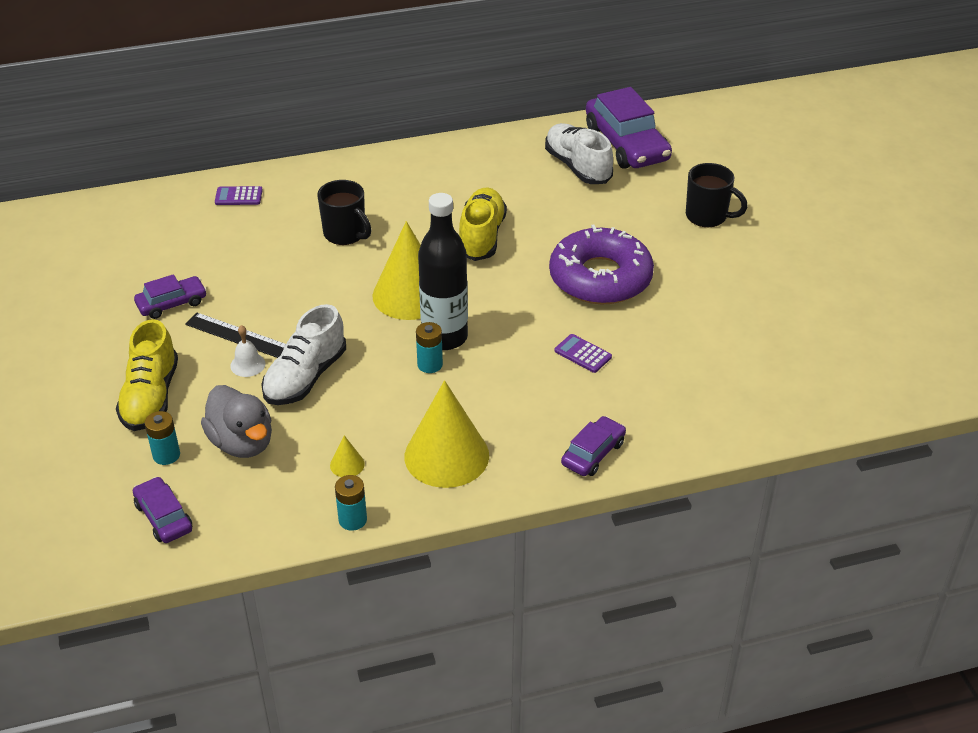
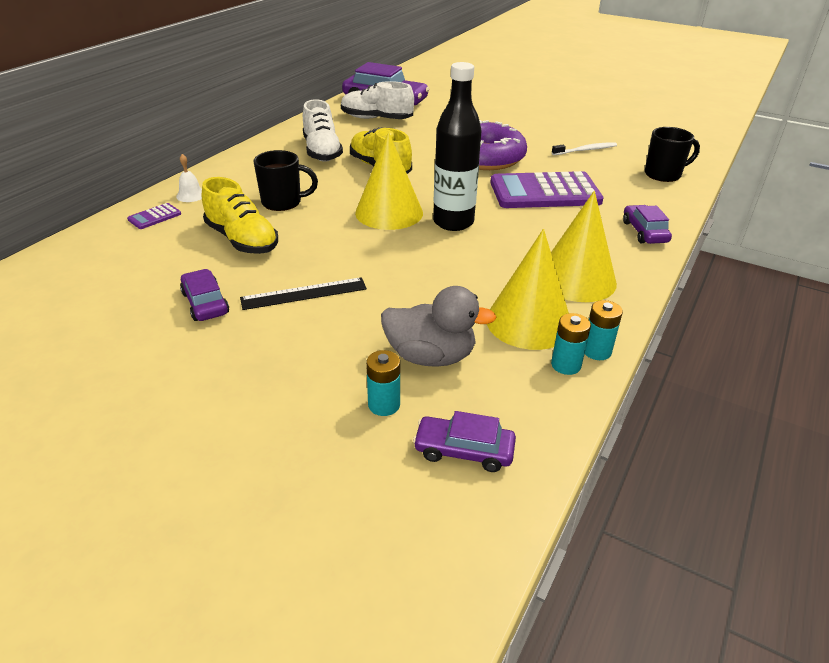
camera: 45 degrees left, 5 degrees down
yellow shoe [116,319,178,431] -> yellow shoe moved to [202,177,278,254]
purple car [134,274,207,319] -> purple car turned 45 degrees counterclockwise [180,269,229,321]
white bell [230,325,265,377] -> white bell moved to [176,154,202,202]
white shoe [261,304,346,405] -> white shoe moved to [303,99,343,162]
yellow cone [330,435,365,477] -> yellow cone [487,229,569,350], size x2.48
turquoise battery [416,322,443,373] -> turquoise battery moved to [551,313,591,375]
purple calculator [555,334,612,373] -> purple calculator [490,171,604,208], size x2.44
black mug [686,163,748,227] -> black mug moved to [645,127,700,182]
none -> white toothbrush [552,142,617,155]

